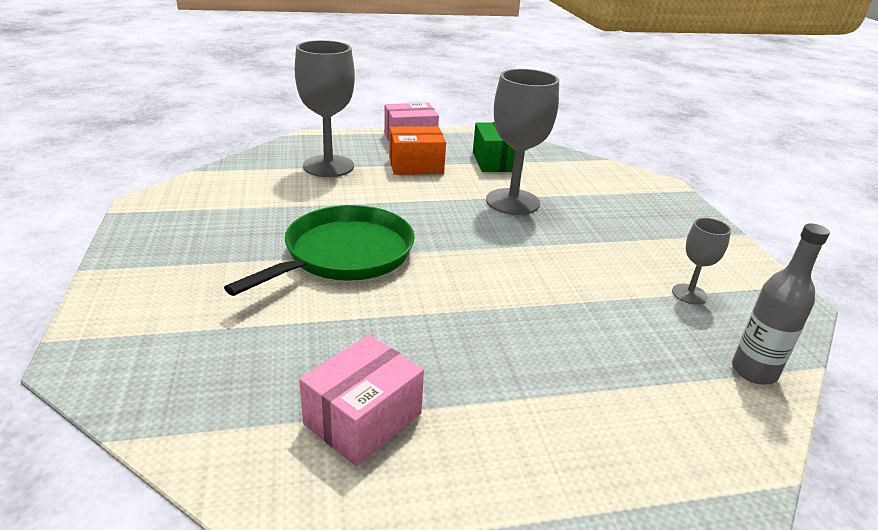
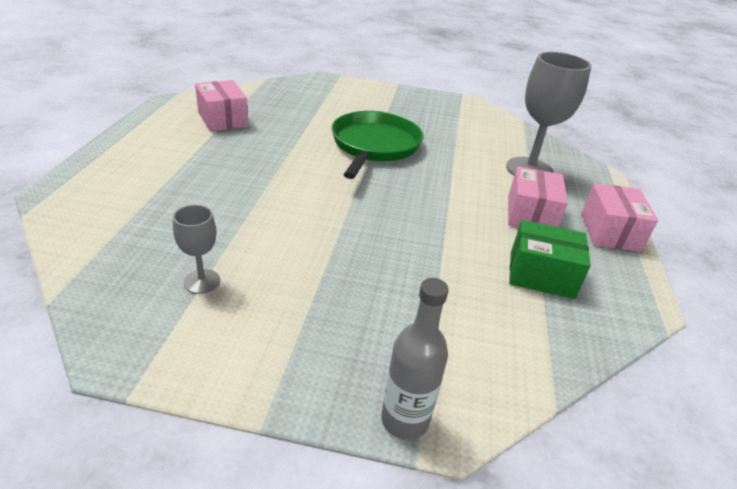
camera: 110 degrees right, 5 degrees up
green pan [224,205,415,296] -> green pan turned 135 degrees counterclockwise [331,111,424,179]
orange box [389,126,446,175] -> pink box [508,166,568,227]
grey goblet [486,69,559,215] -> none
grey bottle [732,223,830,385] -> grey bottle moved to [381,278,449,440]

